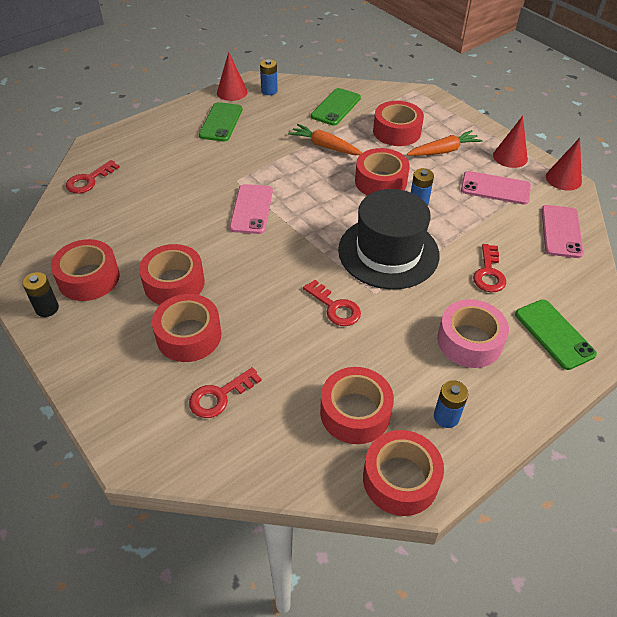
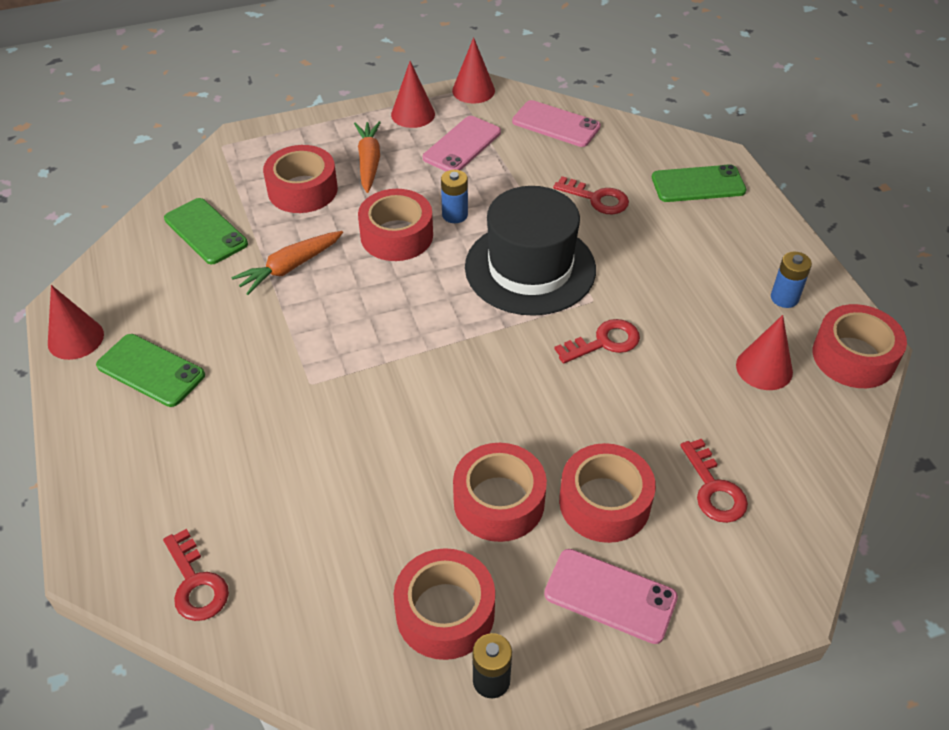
camera: 70 degrees left, 0 degrees up
pink phone [230,184,273,234] -> pink phone moved to [544,549,678,644]
blue battery [260,59,278,95] -> none
red tape [320,367,394,444] -> red cone [736,315,793,390]
pink tape [437,299,509,368] -> none

